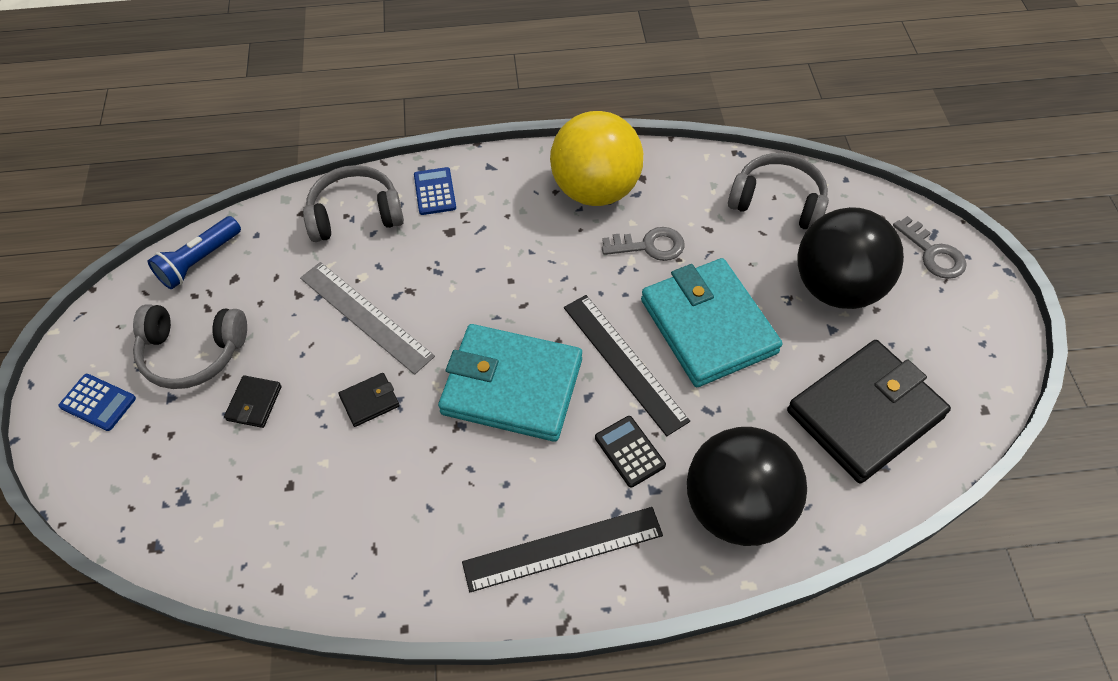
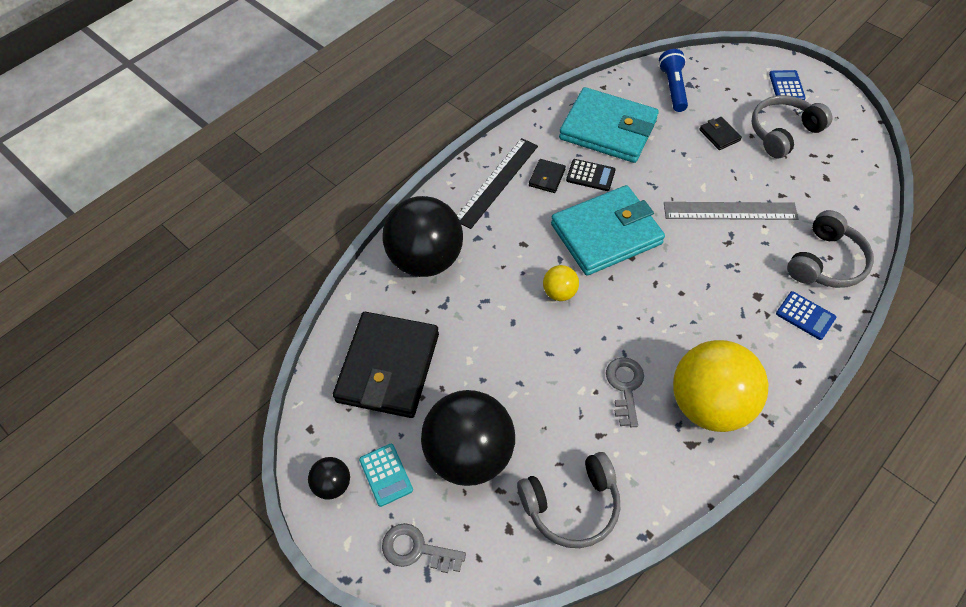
camera: 140 degrees right, 0 degrees up
blue calculator [59,374,136,431] -> blue calculator turned 105 degrees clockwise [769,70,806,100]
blue flashlight [148,216,241,289] -> blue flashlight moved to [659,49,688,112]
black wallet [338,373,400,427] -> black wallet moved to [529,159,566,193]
black ruler [564,295,690,436] -> yellow ball [543,265,579,301]
black calculator [595,416,666,488] -> black calculator moved to [566,159,615,191]
grey key [602,227,685,261] -> grey key turned 135 degrees clockwise [606,357,644,427]
turquoise wallet [641,258,782,387] -> turquoise wallet moved to [559,87,659,163]
none -> black ball [308,457,350,500]
none -> turquoise calculator [359,444,413,507]

